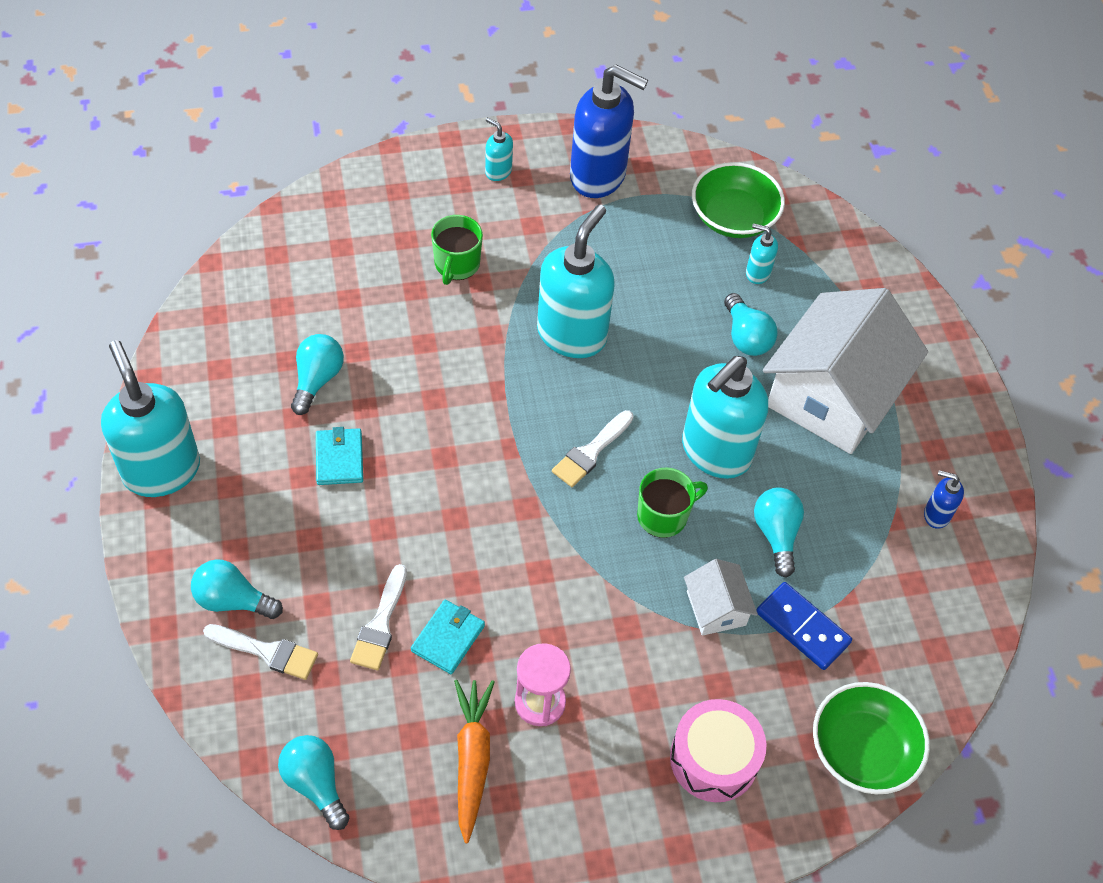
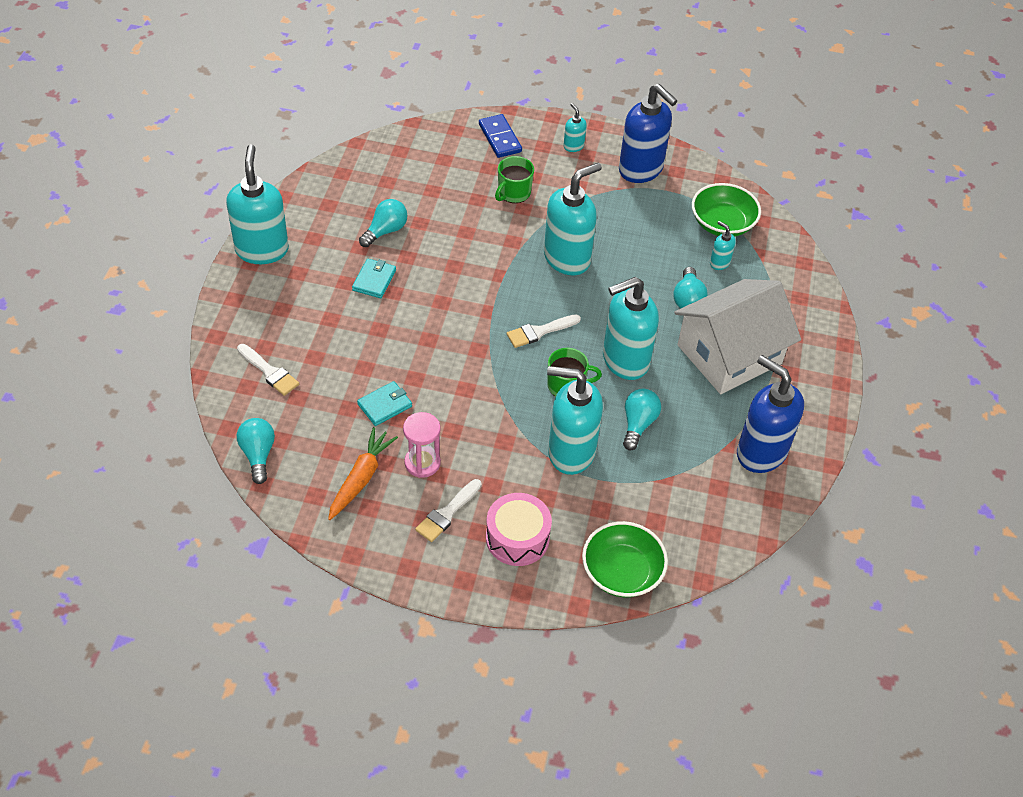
camera: 25 degrees right, 5 degrees down
turquoise light bulb [191,559,283,619] -> none
white brush [350,564,407,670] -> white brush moved to [415,479,482,542]
white house [684,559,758,636] -> turquoise soap dispenser [547,366,603,475]
blue domino [756,582,852,670] -> blue domino moved to [479,114,522,158]
blue soap dispenser [924,470,964,529] -> blue soap dispenser [737,355,804,473], size x2.26

